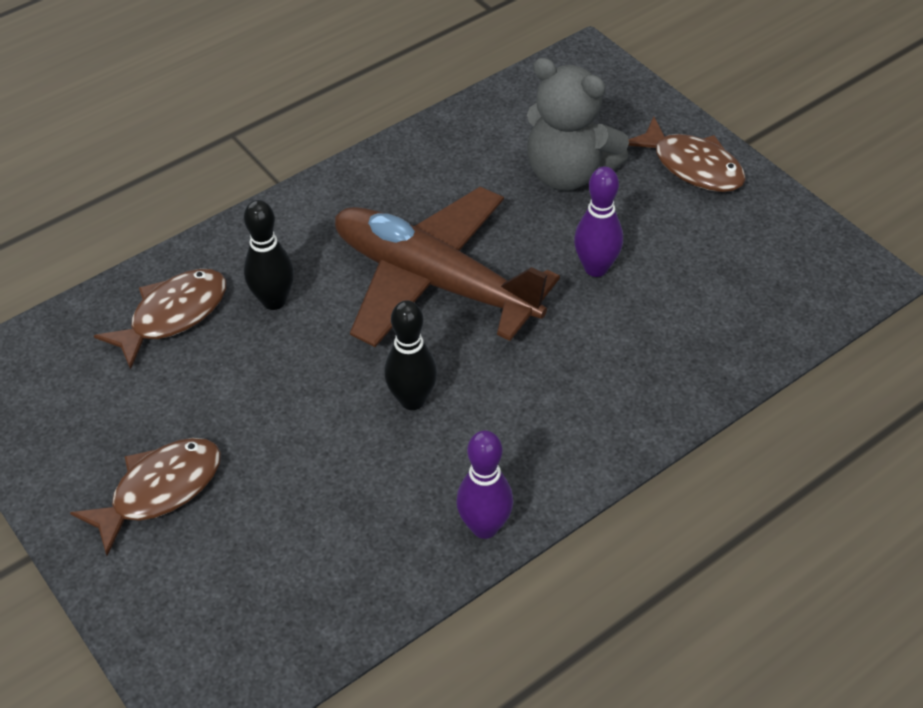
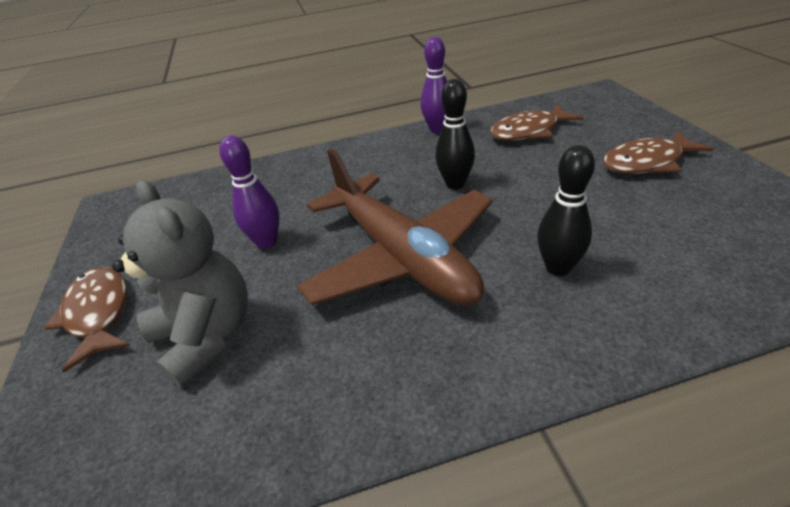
camera: 155 degrees left, 10 degrees down
brown fish [94,269,226,370] -> brown fish moved to [490,104,584,141]

